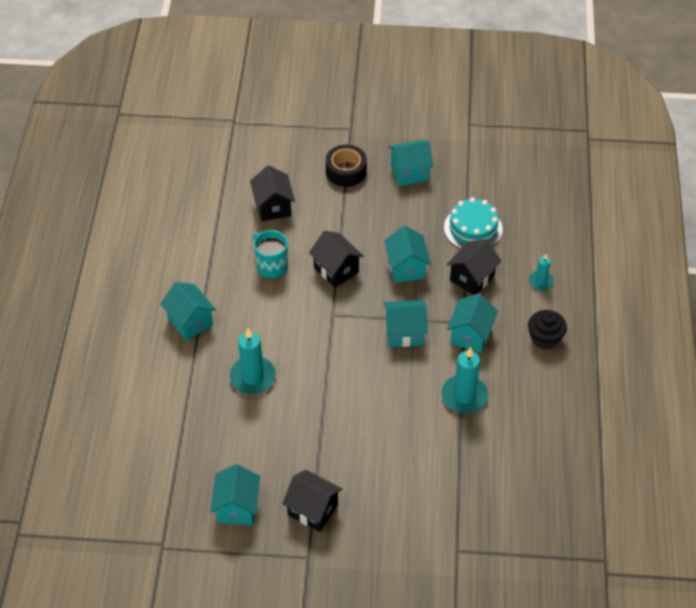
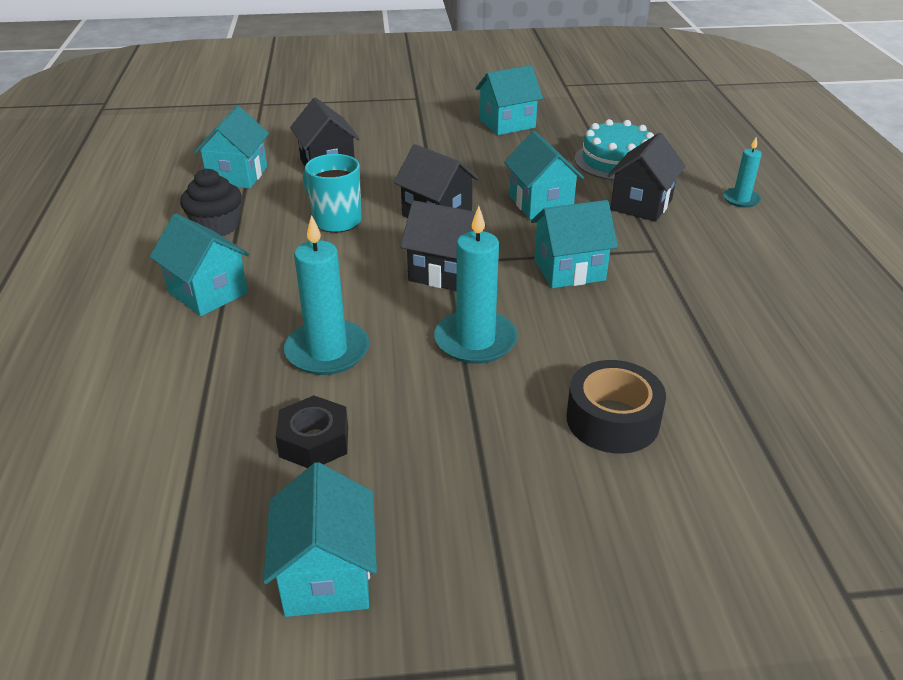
camera: 10 degrees left, 15 degrees down
black house [282,470,342,532] -> black house moved to [400,201,487,291]
black tape [326,144,367,187] -> black tape moved to [566,360,666,454]
turquoise candle [441,347,488,413] -> turquoise candle moved to [434,206,518,364]
turquoise house [447,293,498,353] -> turquoise house moved to [194,106,269,189]
black cupcake [528,310,567,349] -> black cupcake moved to [180,169,242,236]
none -> black nut [276,396,348,468]

